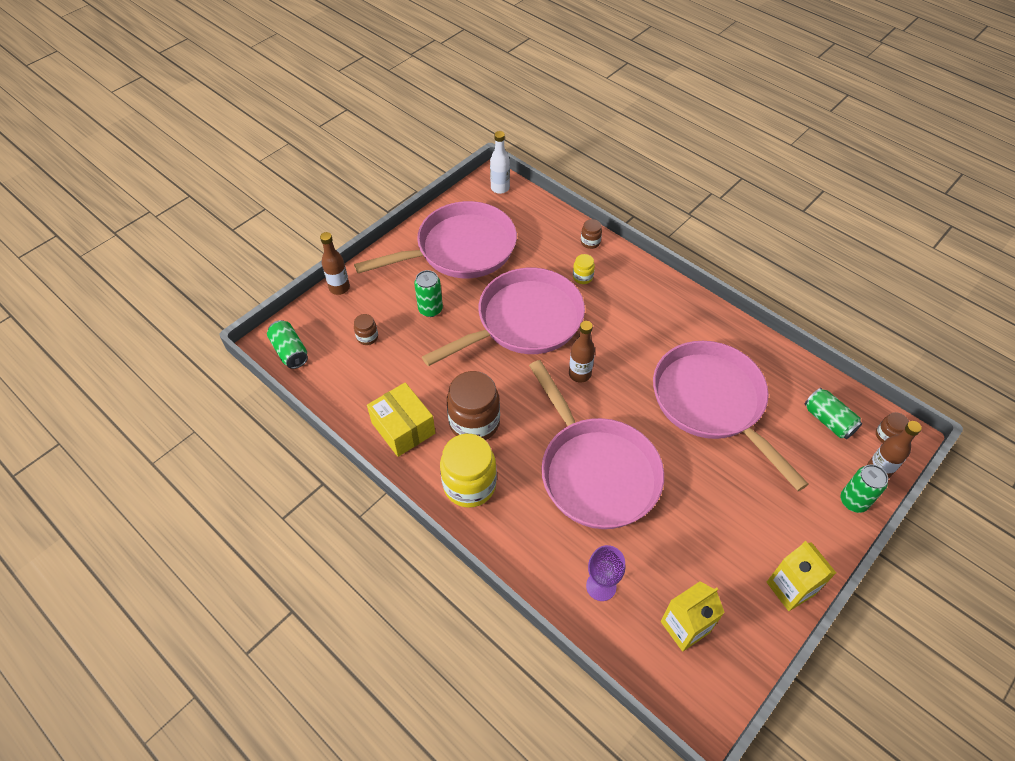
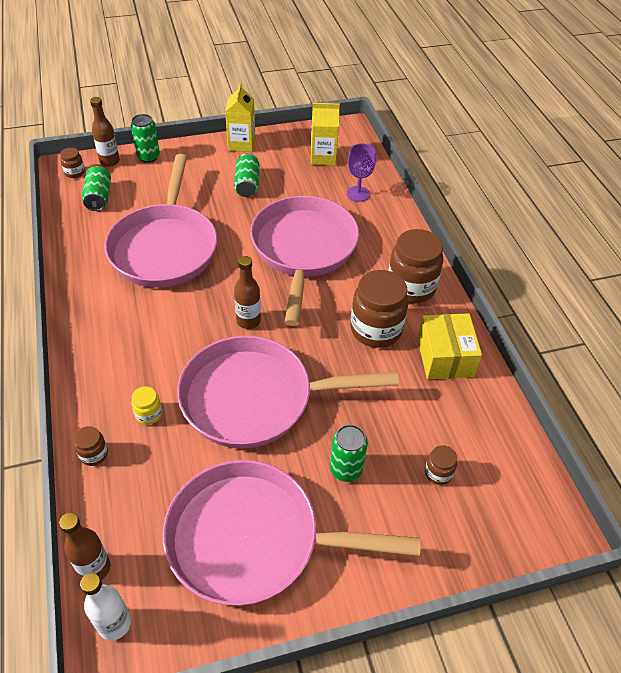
camera: 150 degrees left, 5 degrees down
green can [267,320,308,369] -> green can moved to [234,153,260,197]
brown bottle [320,232,350,295] -> brown bottle moved to [59,513,110,580]
yellow jar [440,434,497,508] -> brown jar [388,229,443,304]

